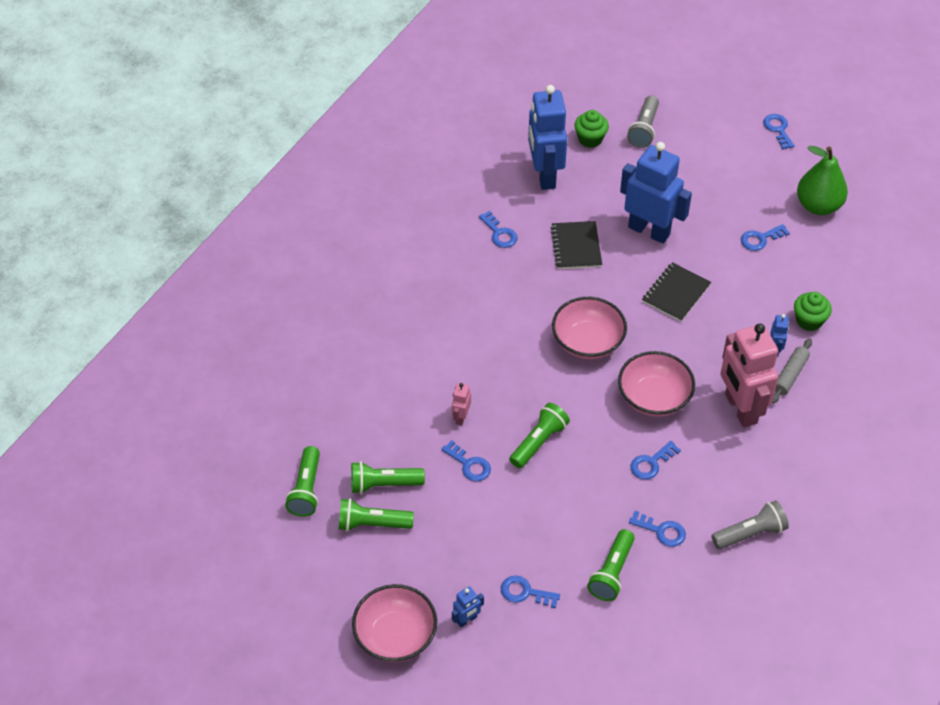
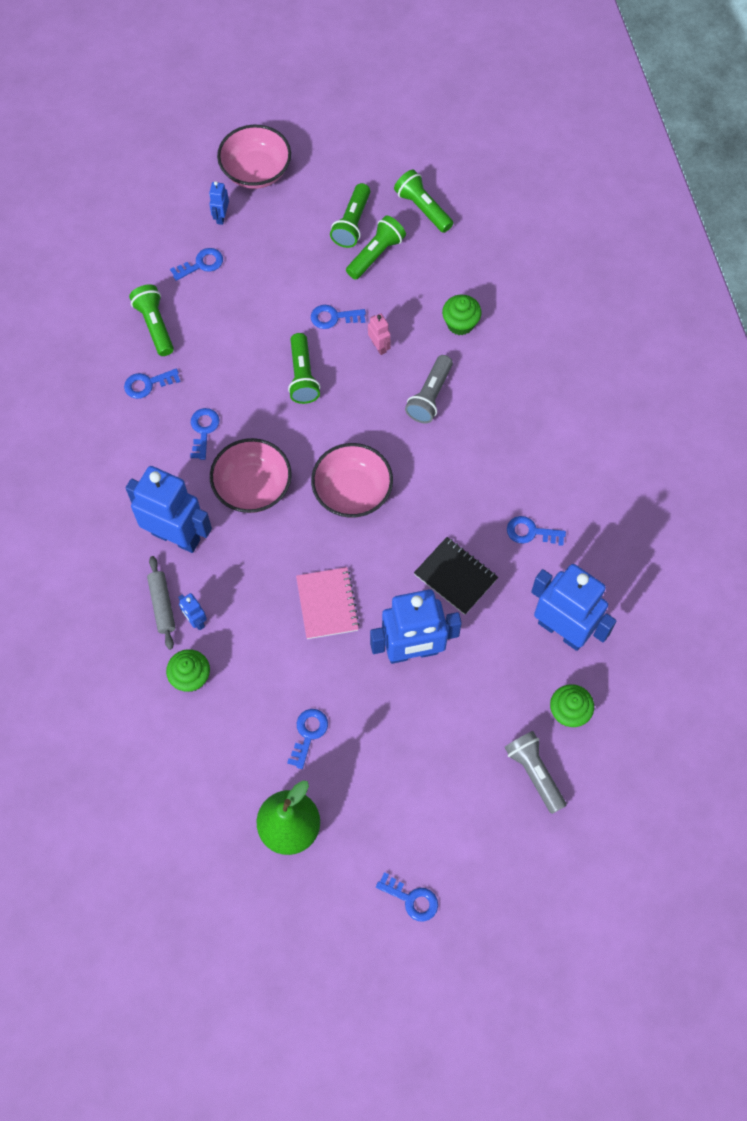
camera: 135 degrees right, 15 degrees up
green flashlight [339,498,414,532] -> green flashlight turned 150 degrees clockwise [330,183,370,248]
black notebook [642,262,711,322] -> pink notebook [296,567,360,639]
grey flashlight [712,500,789,549] -> grey flashlight moved to [405,355,453,423]
pink robot [720,323,778,428] -> blue robot [126,466,212,553]
none -> green cupcake [442,295,481,335]

